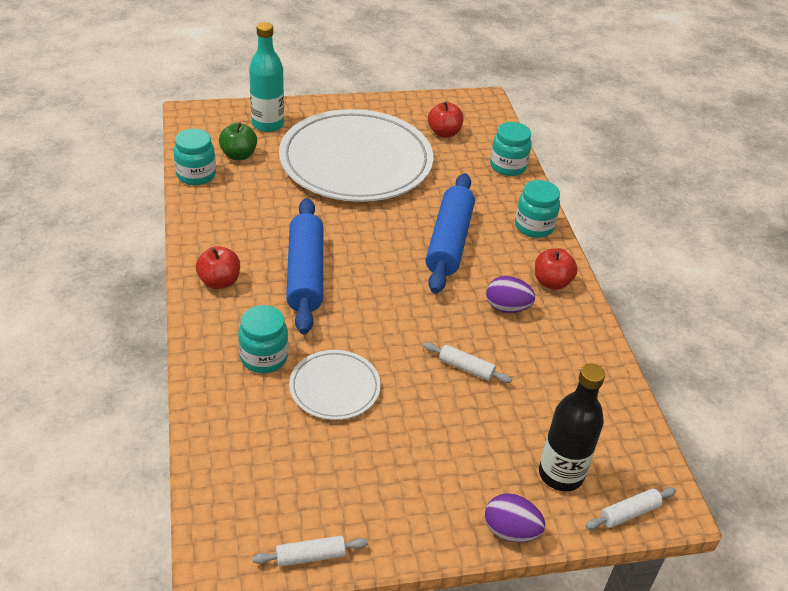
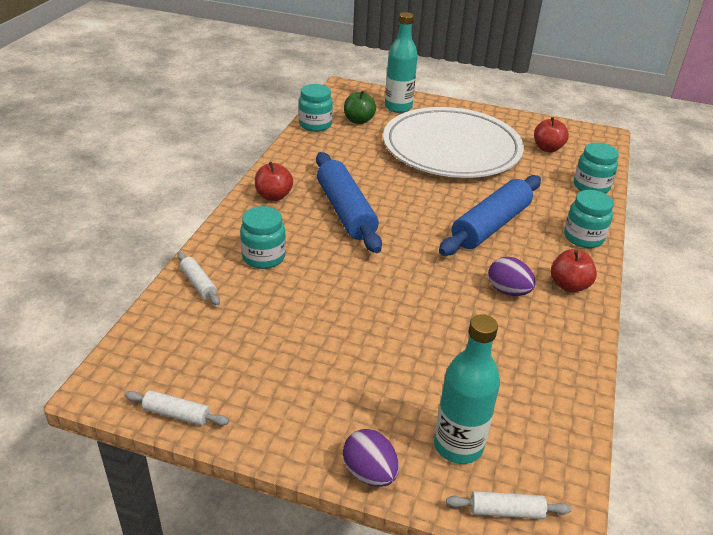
camera: 30 degrees right, 5 degrees down
blue rolling pin [286,198,323,334] -> blue rolling pin turned 45 degrees counterclockwise [316,152,382,253]
white plate [289,350,381,420] -> none
white rolling pin [424,343,512,383] -> white rolling pin moved to [177,252,220,305]
black bottle [539,363,605,492] -> turquoise bottle [434,314,500,464]

